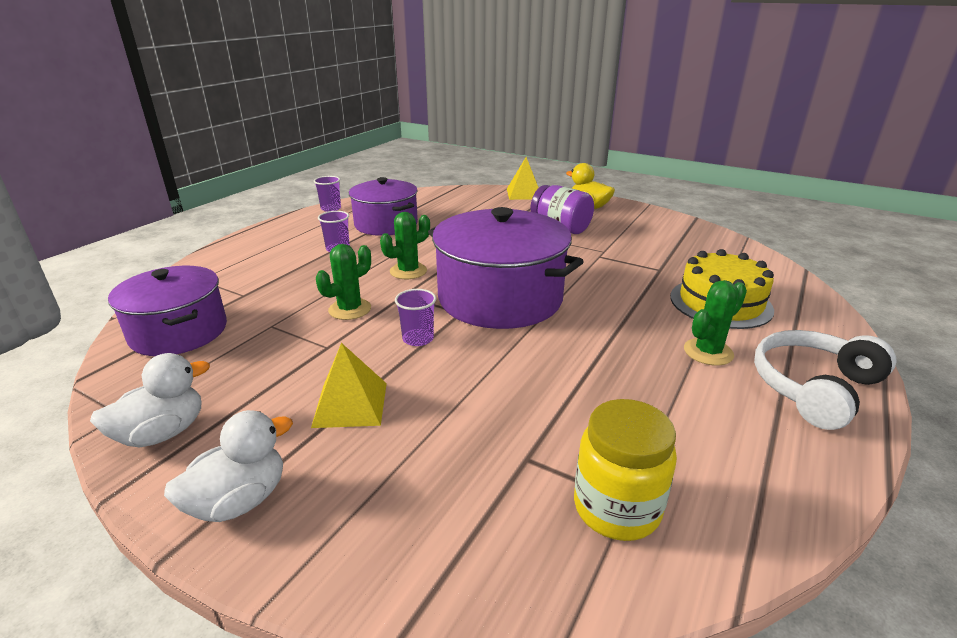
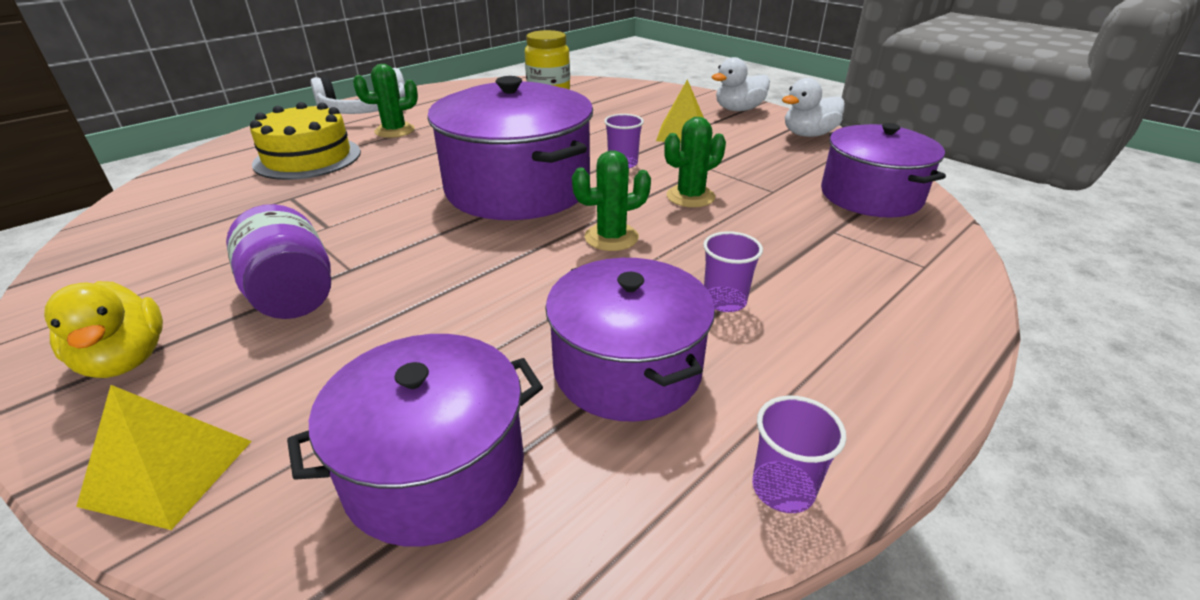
camera: 165 degrees left, 5 degrees up
none -> purple pot [287,334,543,546]

